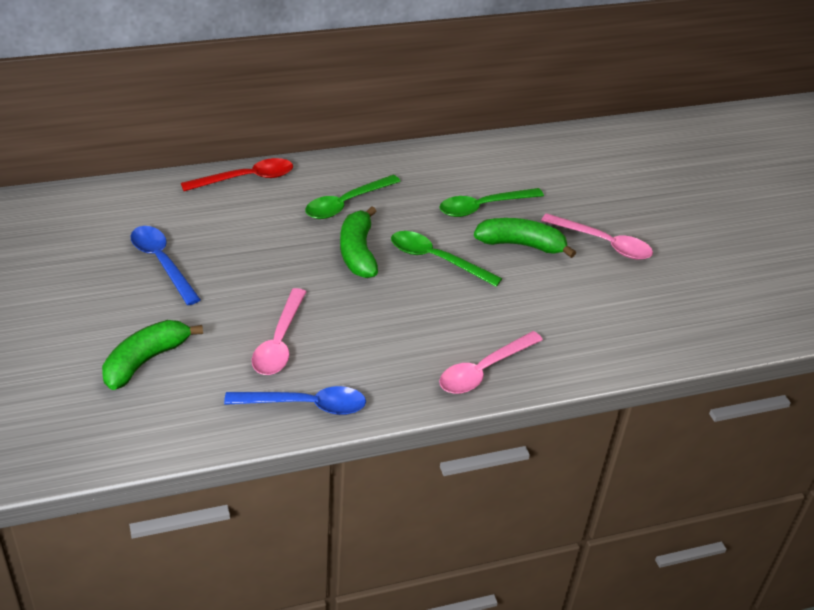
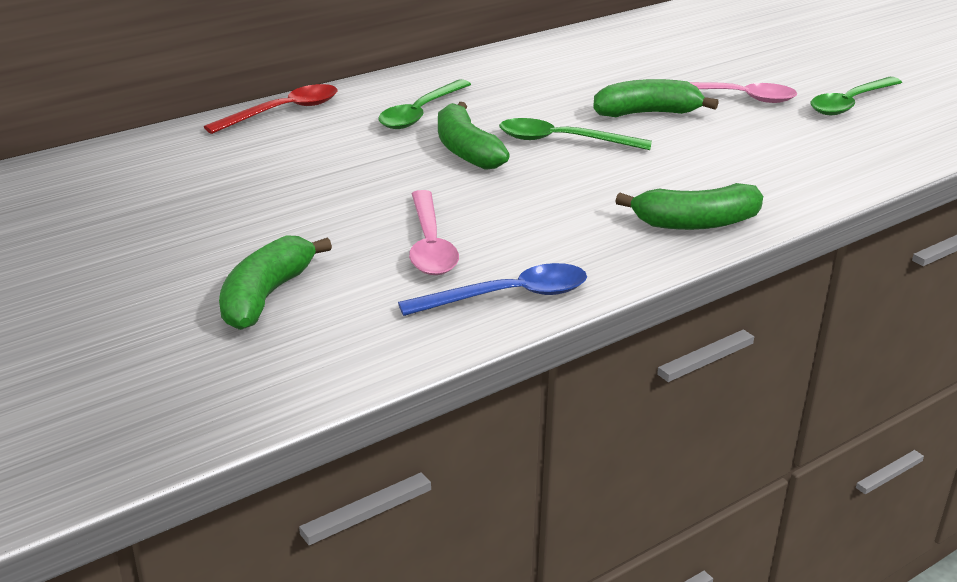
camera: 15 degrees left, 10 degrees down
blue spoon [130,226,201,305] -> none
green spoon [439,188,544,217] -> green spoon moved to [810,77,902,115]
pink spoon [439,331,543,394] -> green banana [615,183,763,230]

